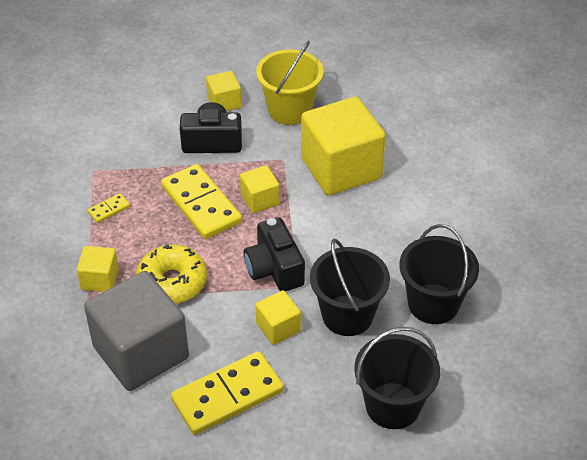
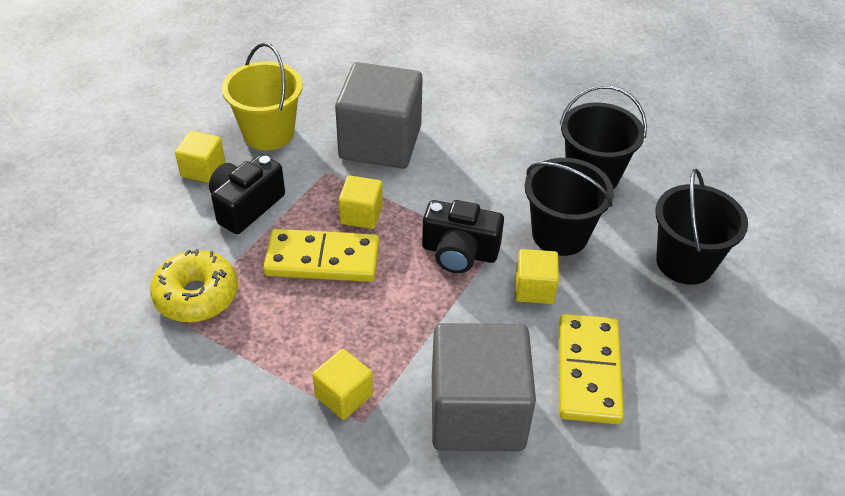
camera: 55 degrees left, 0 degrees up
yellow domino [88,193,130,223] -> none
yellow donut [136,245,207,304] -> yellow donut moved to [150,249,238,323]
yellow cube [301,97,386,196] -> grey cube [335,62,423,169]

